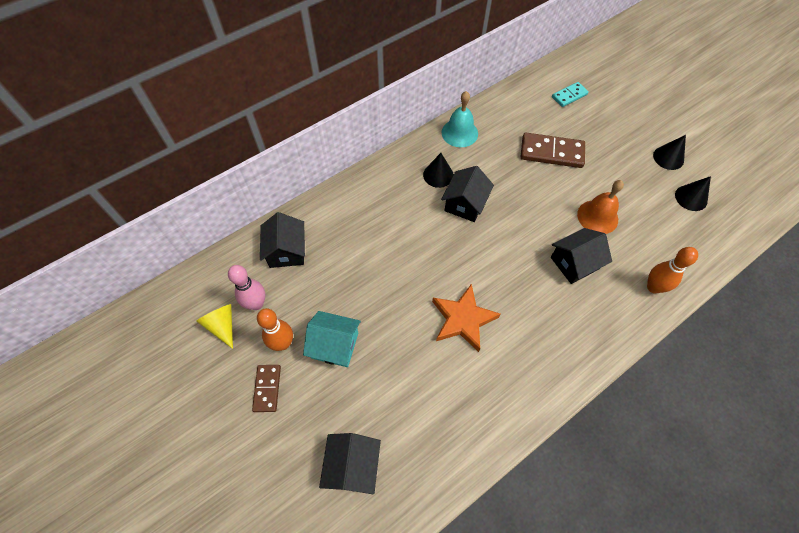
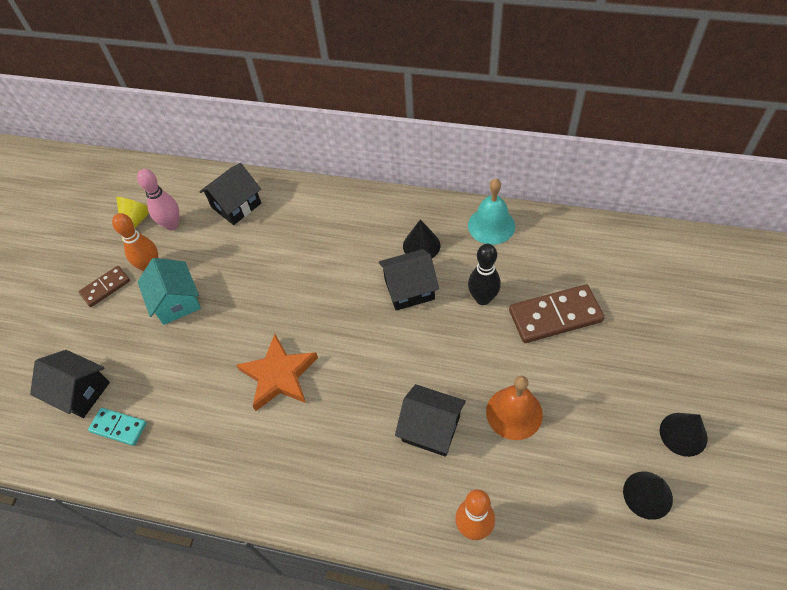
camera: 55 degrees right, 5 degrees down
black house [319,433,381,494] -> black house turned 60 degrees clockwise [30,350,110,418]
brown domino [521,133,585,168] -> brown domino turned 75 degrees counterclockwise [509,284,605,343]
turquoise domino [552,82,589,107] -> turquoise domino moved to [88,408,147,446]
none -> black bowling pin [468,244,501,305]

